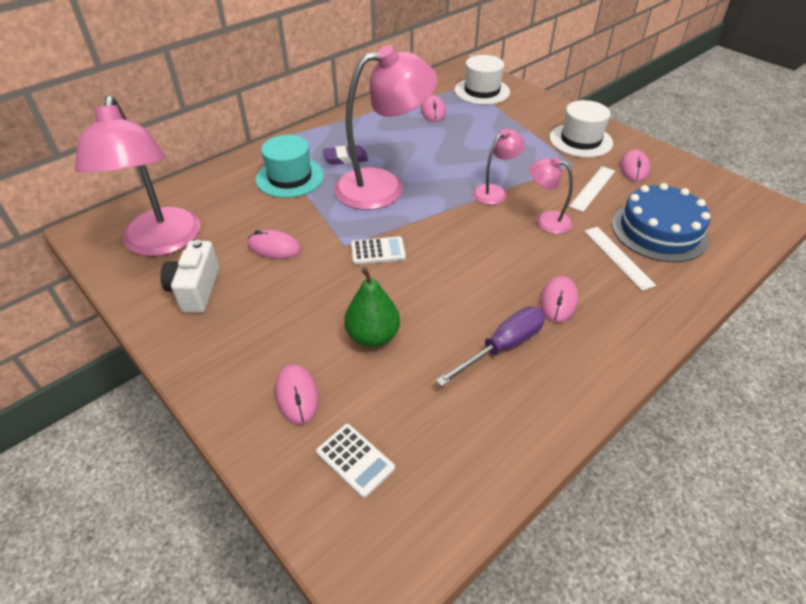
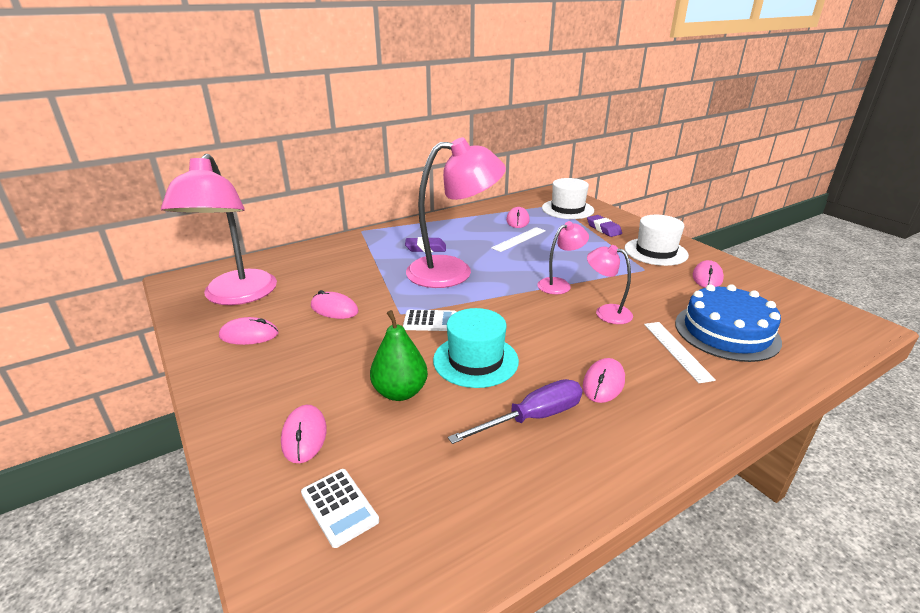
camera: 10 degrees right, 15 degrees down
white camera [160,240,219,313] -> pink mouse [219,317,279,345]
turquoise hat [256,135,324,198] -> turquoise hat moved to [433,308,519,388]
white ruler [569,166,615,212] -> white ruler moved to [491,227,546,252]
none -> purple eraser [587,215,622,237]

